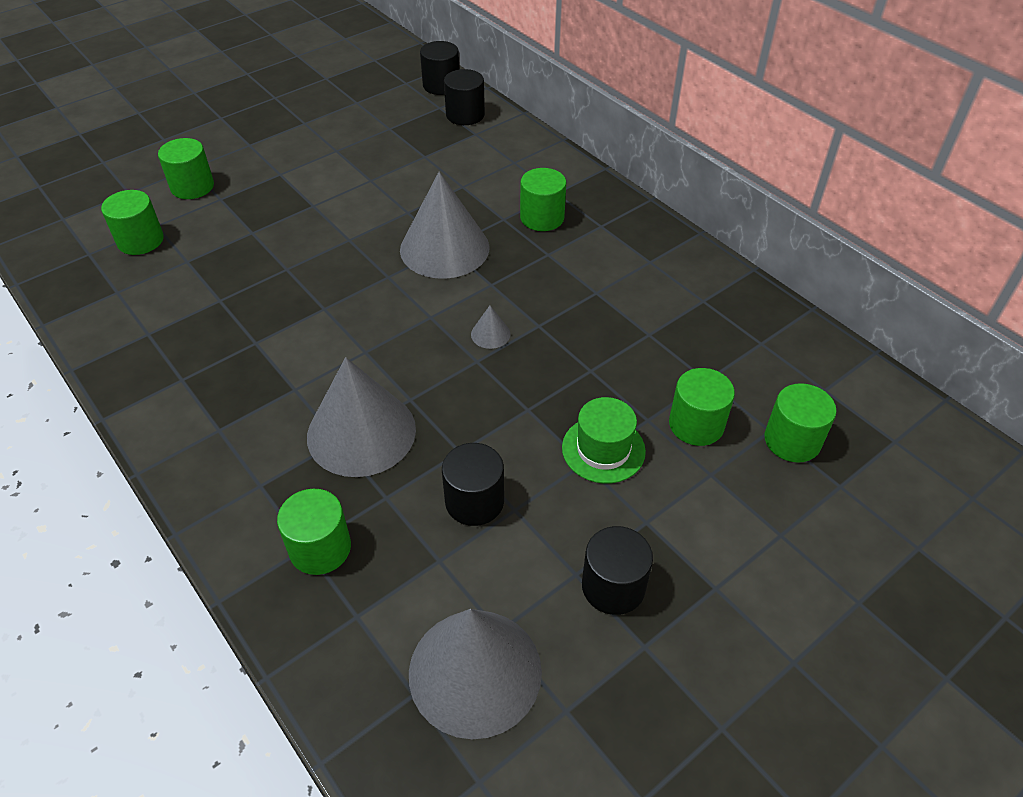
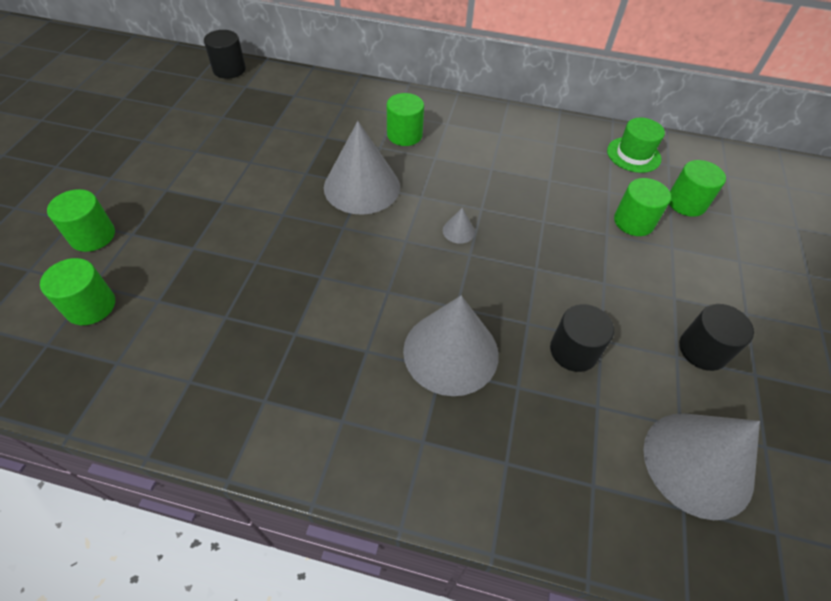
camera: 40 degrees left, 5 degrees up
green cylinder [277,489,351,575] -> none
black cylinder [444,69,485,125] -> none
green hat [562,397,646,484] -> green hat moved to [607,118,665,173]

